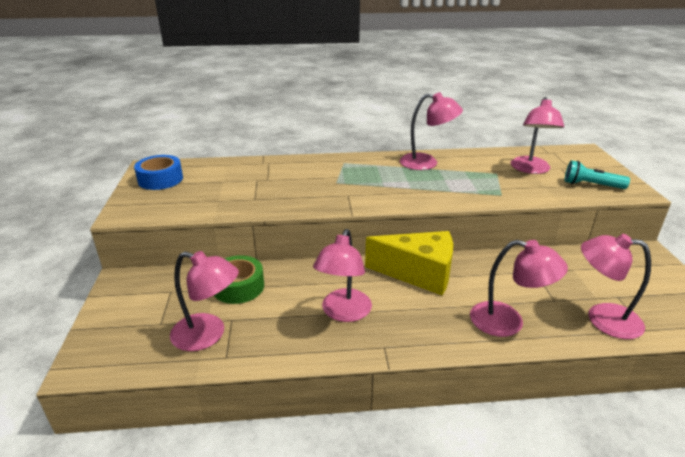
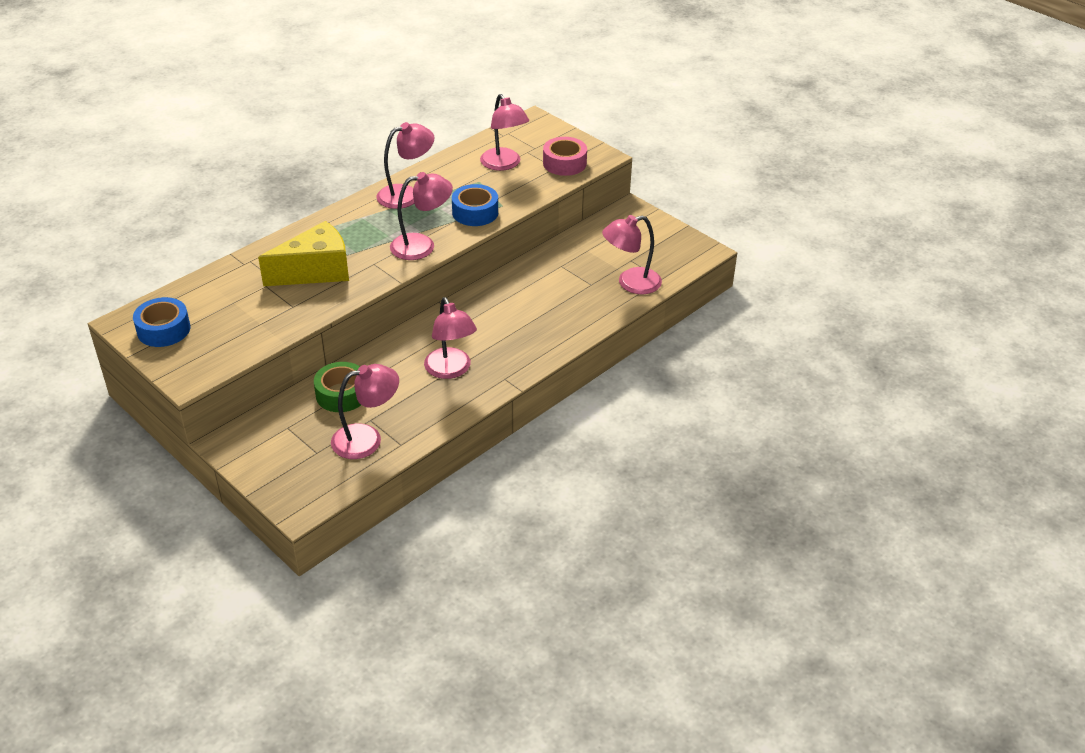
camera: 40 degrees left, 10 degrees up
yellow cheese [365,231,453,295] -> yellow cheese moved to [258,221,349,286]
pink lamp [470,240,568,337] -> pink lamp moved to [390,172,453,260]
turquoise flashlight [565,160,630,189] -> pink tape [543,137,587,176]
none -> blue tape [452,184,498,226]

